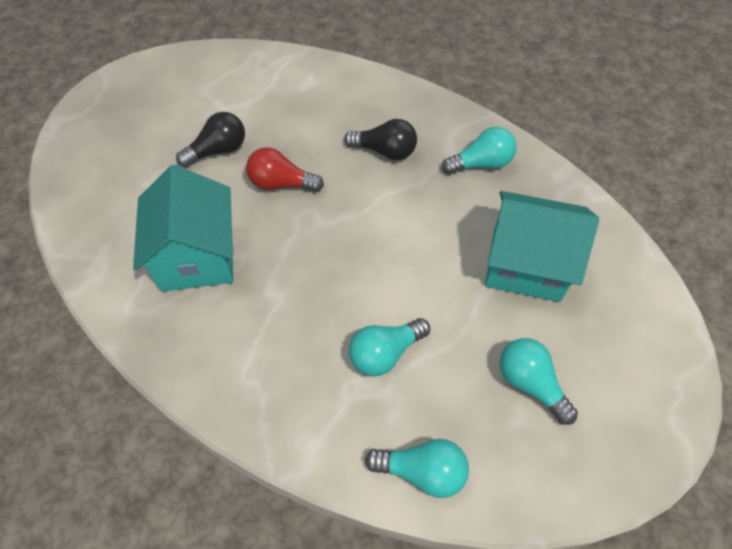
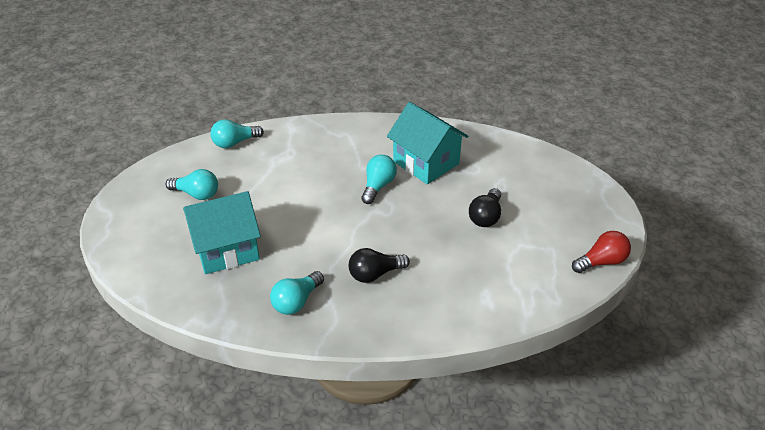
camera: 145 degrees right, 15 degrees down
red light bulb [246,147,324,192] -> red light bulb moved to [572,231,631,273]
turquoise light bulb [349,318,430,376] -> turquoise light bulb moved to [361,155,397,204]

